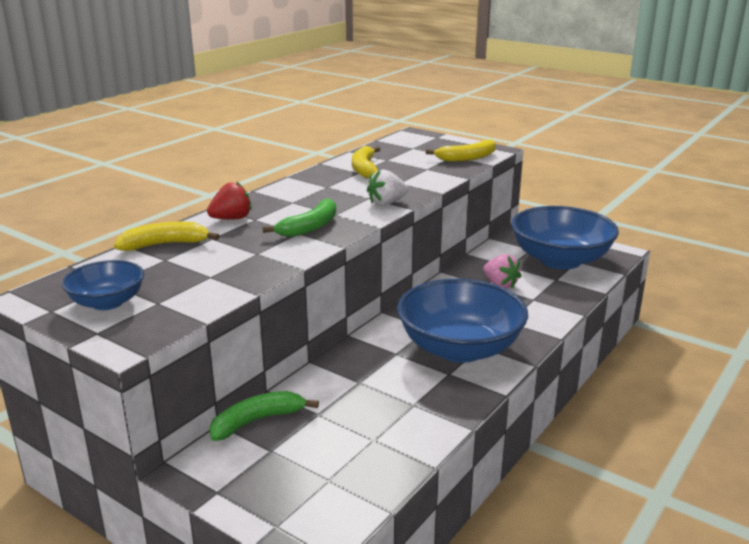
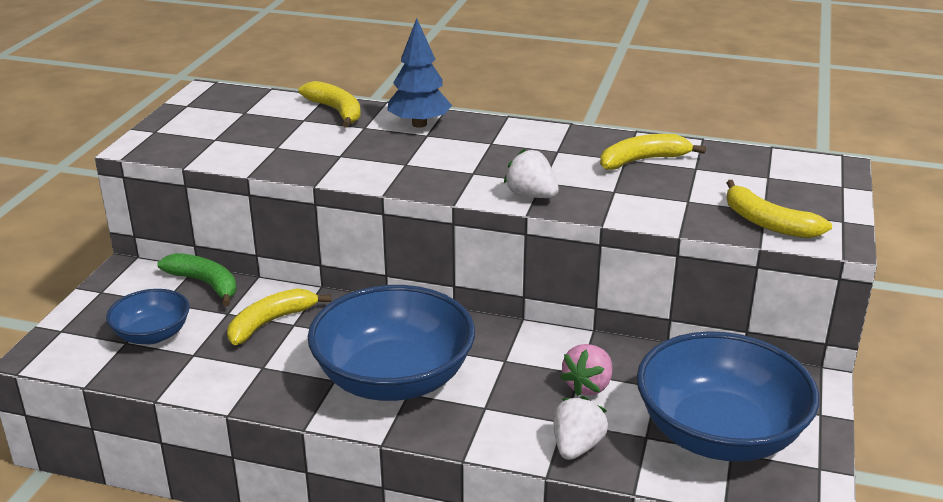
camera: 70 degrees right, 5 degrees up
blue bowl [62,260,144,310] -> blue bowl moved to [106,289,190,344]
red strawberry [207,181,252,219] -> blue tree [387,18,452,128]
green banana [262,198,336,237] -> none
none -> yellow banana [227,288,331,345]
none -> white strawberry [553,396,608,460]

